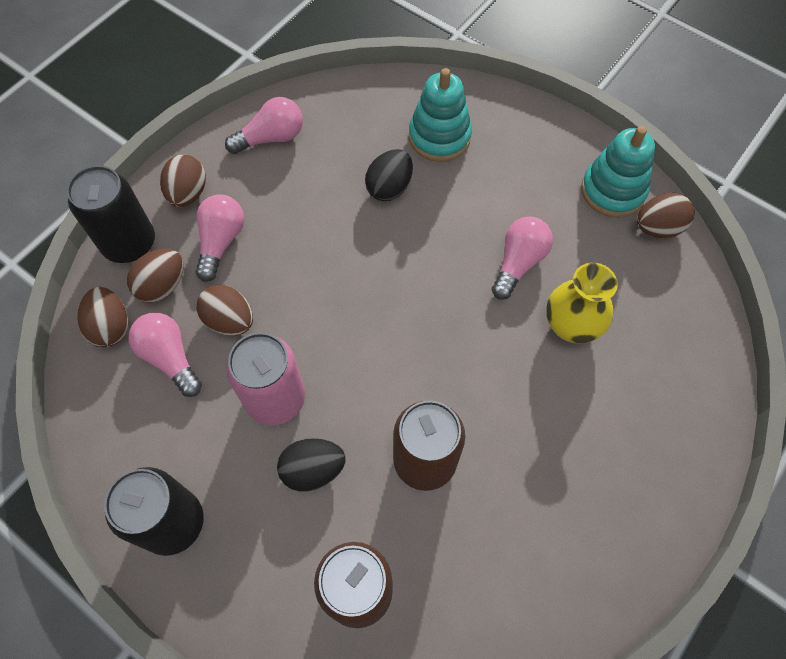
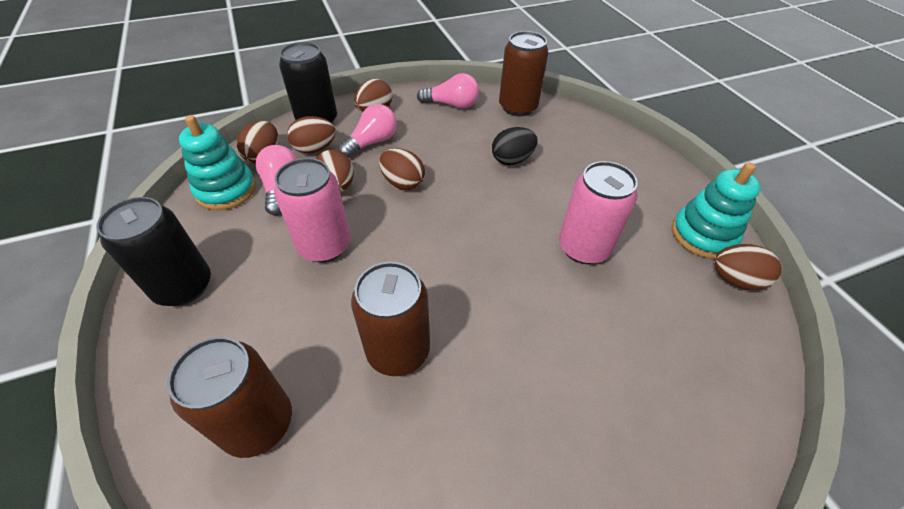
camera: 30 degrees right, 15 degrees down
black egg [277,438,346,492] -> none
turquoise stacking toy [409,68,472,162] -> turquoise stacking toy moved to [179,115,256,210]
pink light bulb [492,216,553,300] -> pink can [559,161,638,264]
yellow vase [546,263,618,343] -> none
none -> brown egg [379,148,425,190]
none -> brown can [499,31,548,116]

